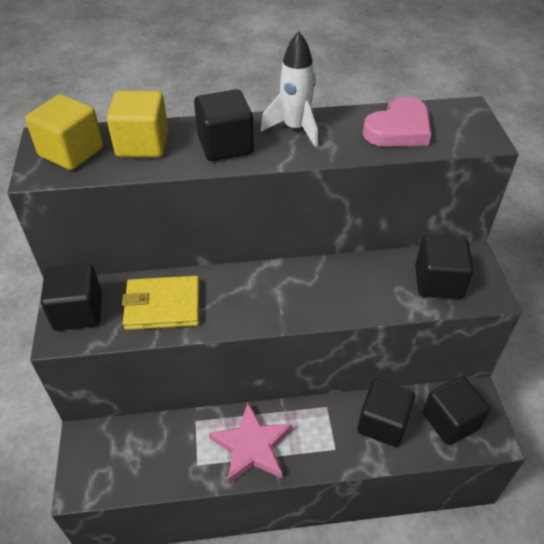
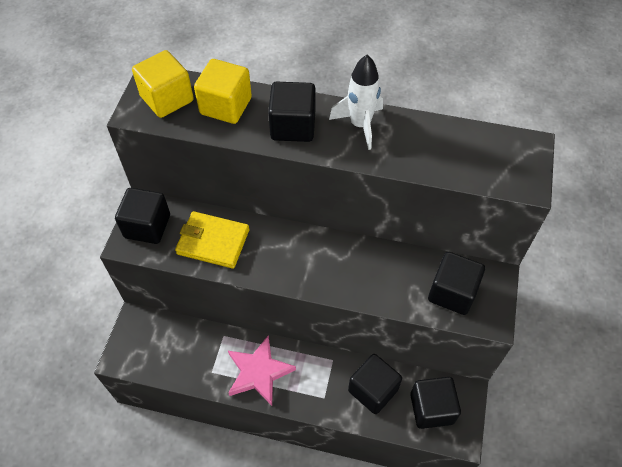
camera: 20 degrees right, 10 degrees up
pink heart [363,97,431,147] -> none

